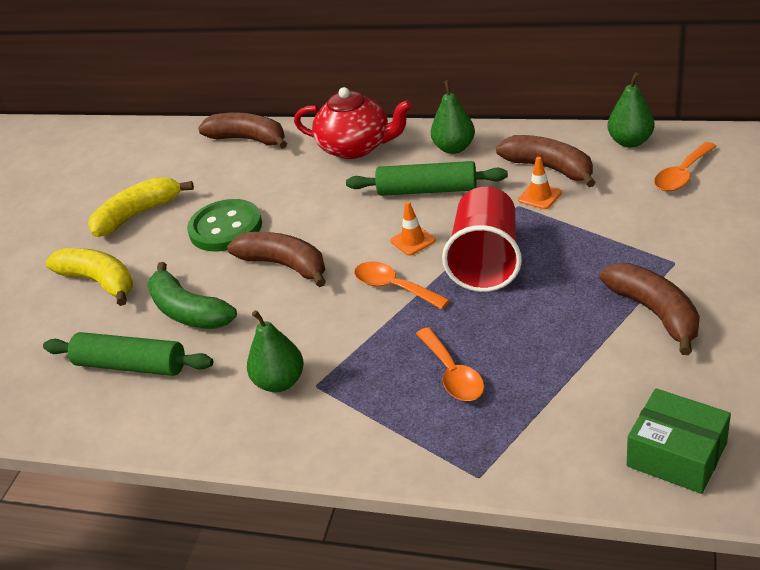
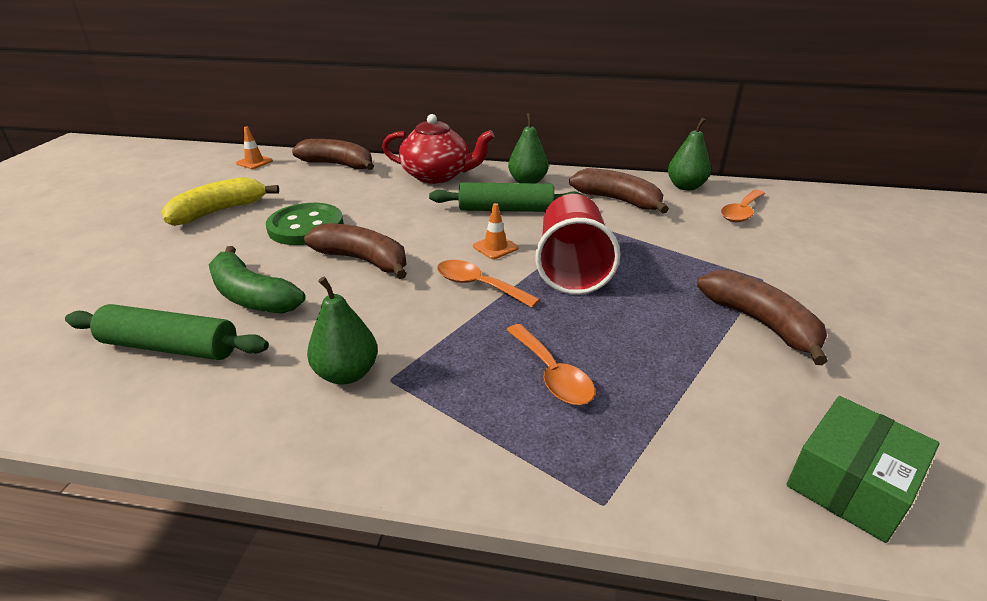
camera: 10 degrees left, 5 degrees down
yellow banana [46,248,133,306] -> none
orange traffic cone [518,157,562,209] -> orange traffic cone moved to [236,126,273,169]
green box [627,388,731,494] -> green box turned 75 degrees counterclockwise [786,396,939,543]

